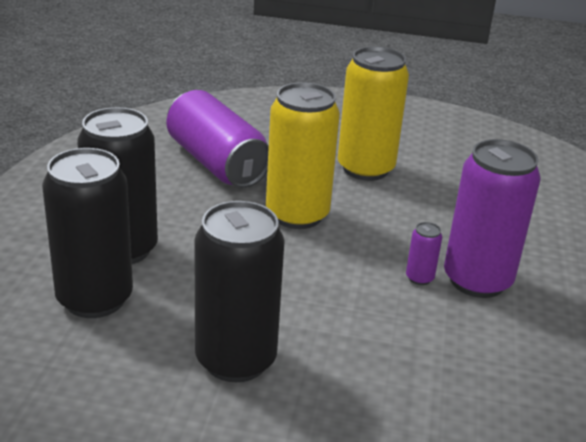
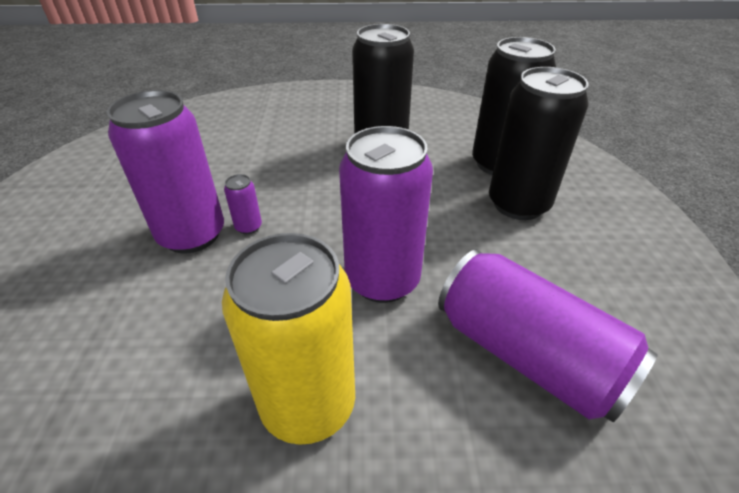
camera: 170 degrees right, 10 degrees up
yellow can [266,82,340,229] -> purple can [339,126,433,303]

